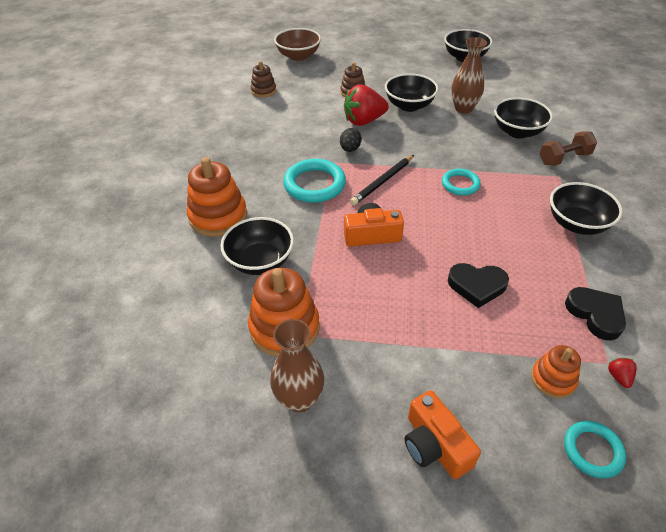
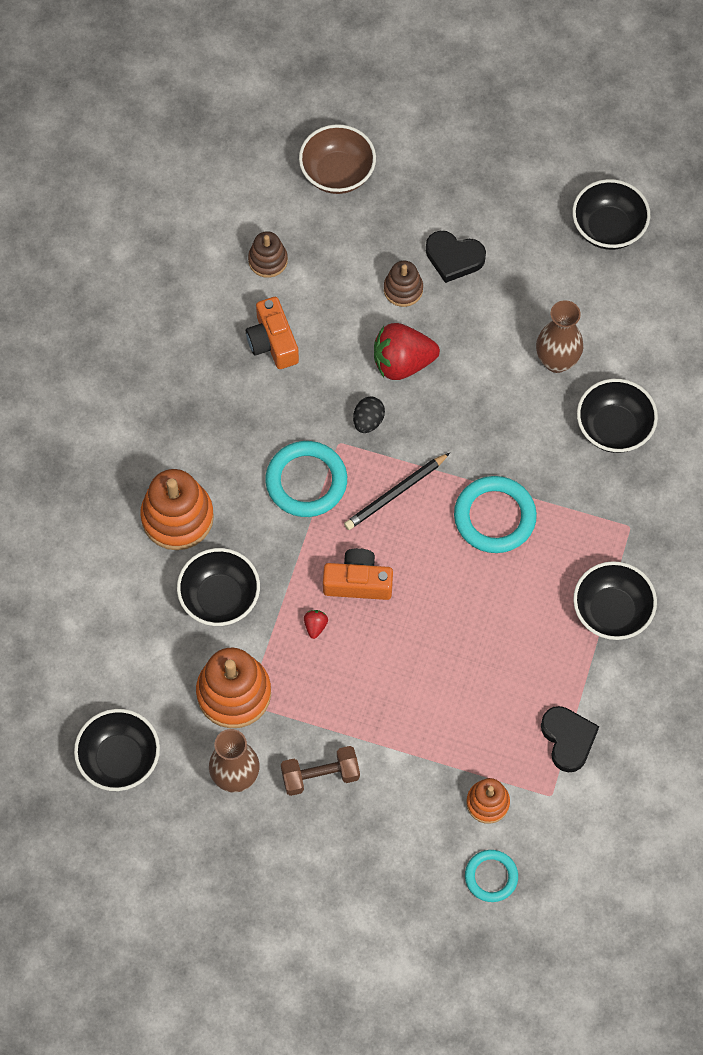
camera: 10 degrees right, 20 degrees up
black bowl [385,73,438,112] -> black bowl moved to [74,709,160,791]
orange camera [404,390,481,479] -> orange camera moved to [246,297,299,369]
turquoise ring [442,169,481,196] -> turquoise ring [454,476,537,553], size x1.64
black heart [448,263,509,308] -> black heart moved to [426,231,486,283]
brown dumbbell [540,131,597,166] -> brown dumbbell moved to [281,746,360,796]
red strawberry [608,358,637,388] -> red strawberry moved to [304,610,328,639]

